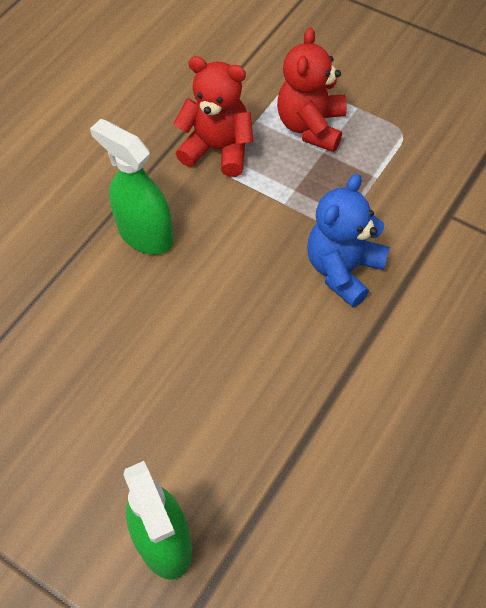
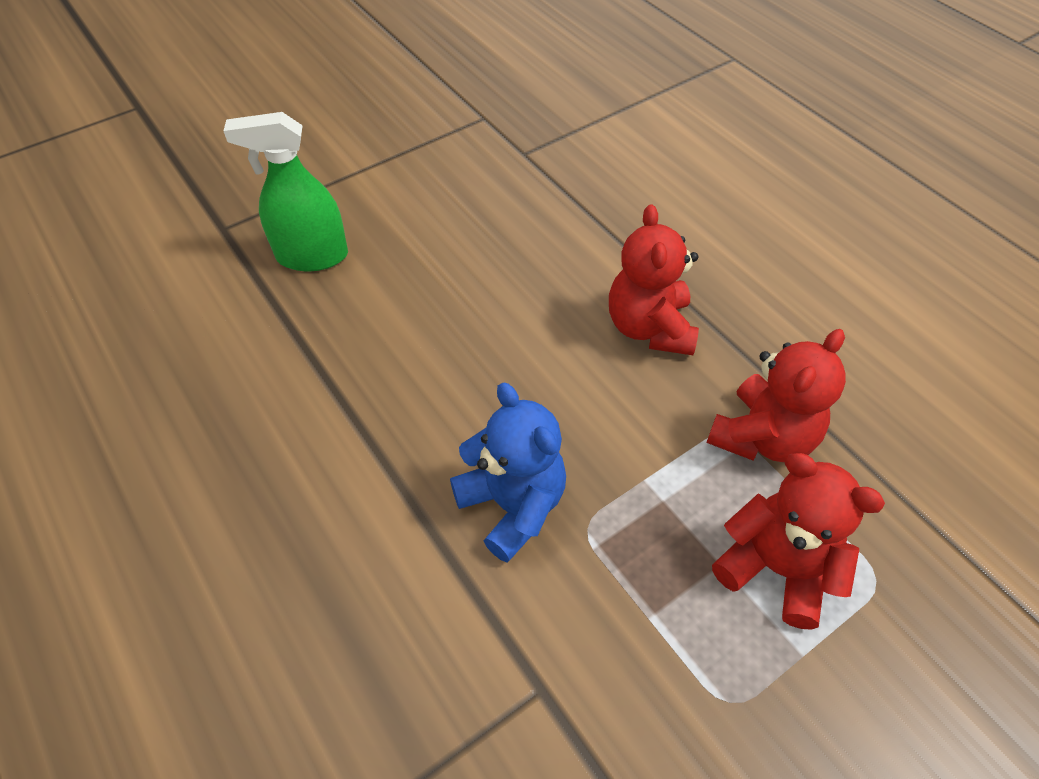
camera: 110 degrees right, 5 degrees down
green spray bottle [90,119,174,254] -> red teddy bear [609,204,699,355]

